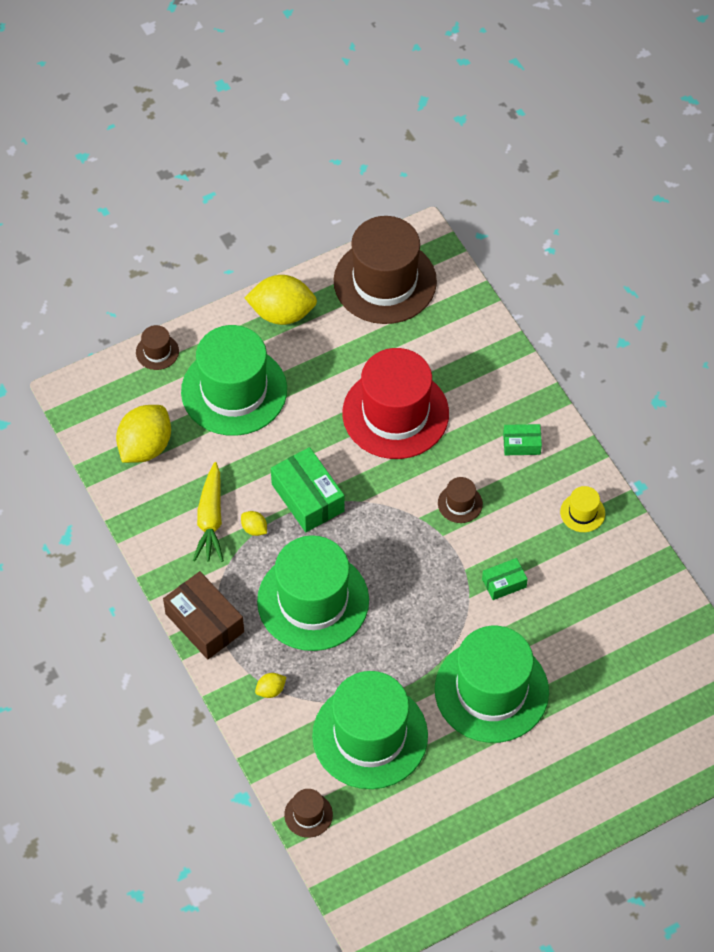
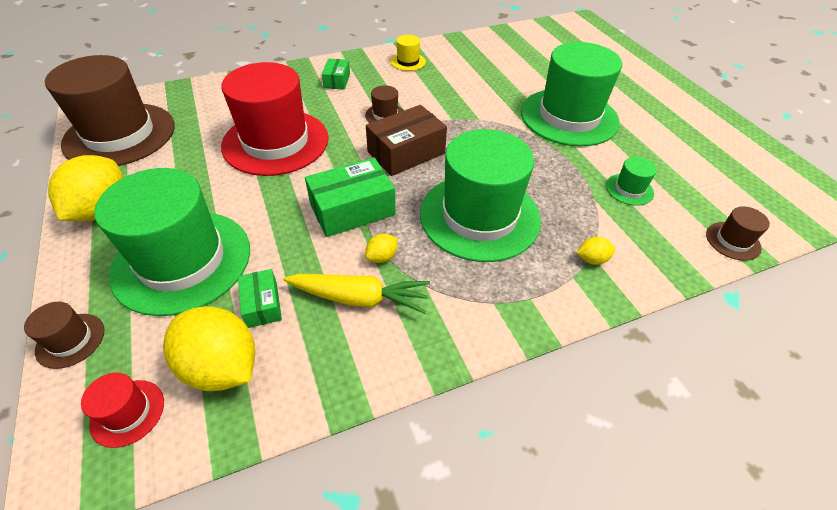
camera: 85 degrees left, 10 degrees down
brown box [163,571,244,659] -> brown box moved to [366,105,447,176]
yellow lemon [255,673,286,698] -> yellow lemon turned 75 degrees counterclockwise [577,237,615,265]
green hat [312,671,428,789] -> green hat [606,157,657,206], size x0.41
green box [482,558,528,600] -> green box moved to [238,269,282,328]
none -> red hat [81,373,164,448]

